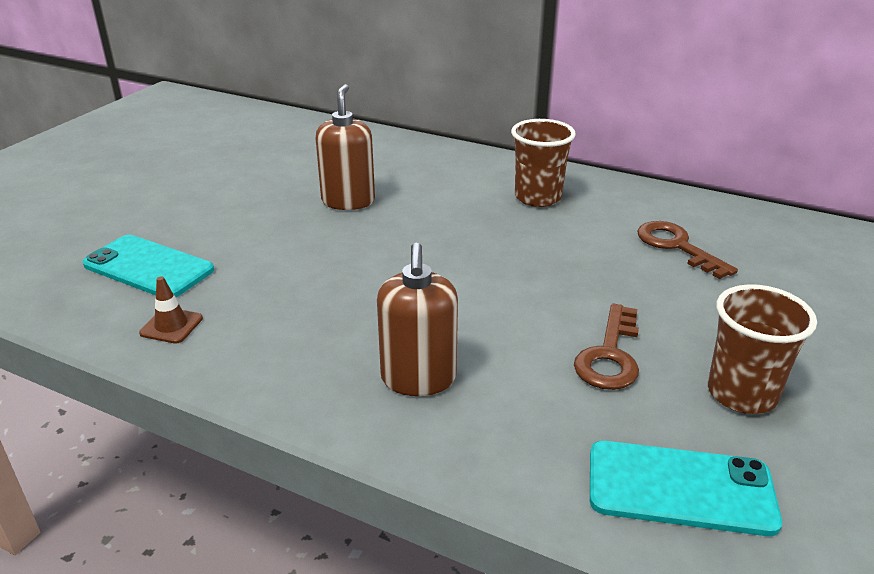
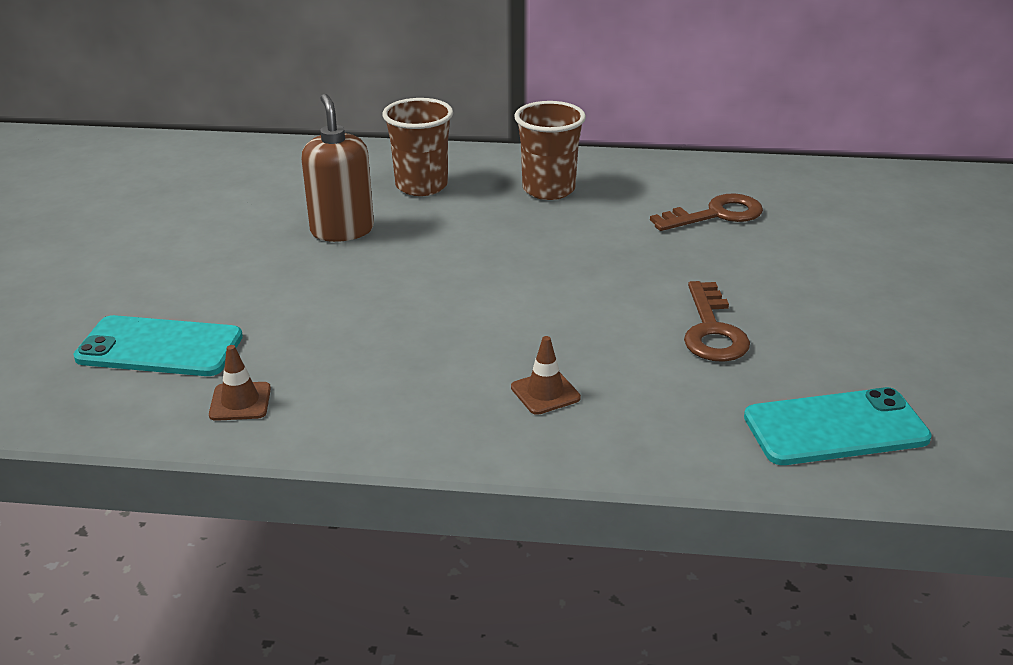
camera: 20 degrees left, 0 degrees up
brown soap dispenser [377,243,458,396] -> brown traffic cone [511,336,581,415]
brown key [637,221,738,279] -> brown key turned 120 degrees clockwise [650,193,763,231]
brown cup [708,284,817,414] -> brown cup moved to [382,98,453,196]

